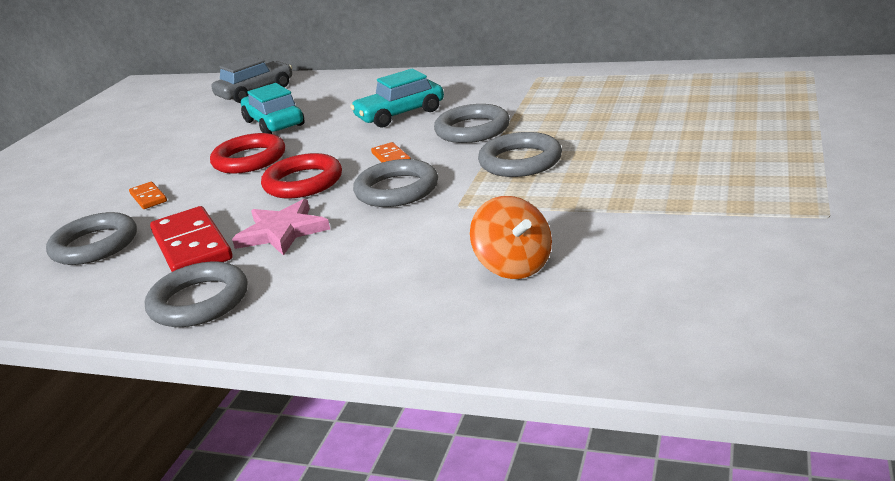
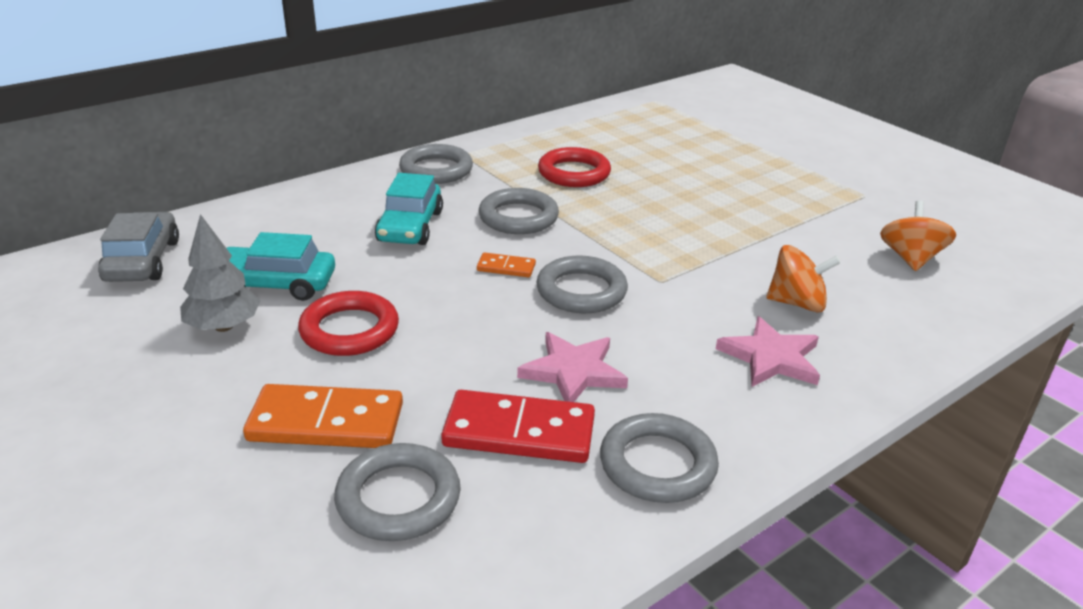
camera: 60 degrees left, 5 degrees up
orange domino [129,182,167,209] -> orange domino [243,384,403,448], size x2.03
red ring [261,153,342,198] -> red ring moved to [538,147,611,187]
grey ring [478,132,562,177] -> grey ring moved to [399,144,473,184]
none -> grey tree [180,214,260,332]
none -> pink star [716,316,820,387]
none -> orange spinning top [880,201,956,271]

